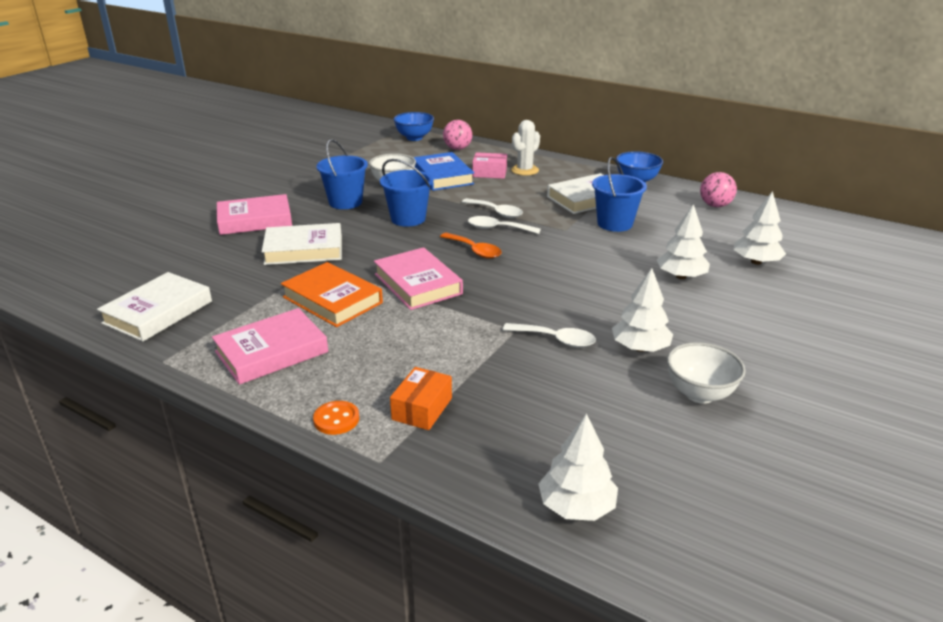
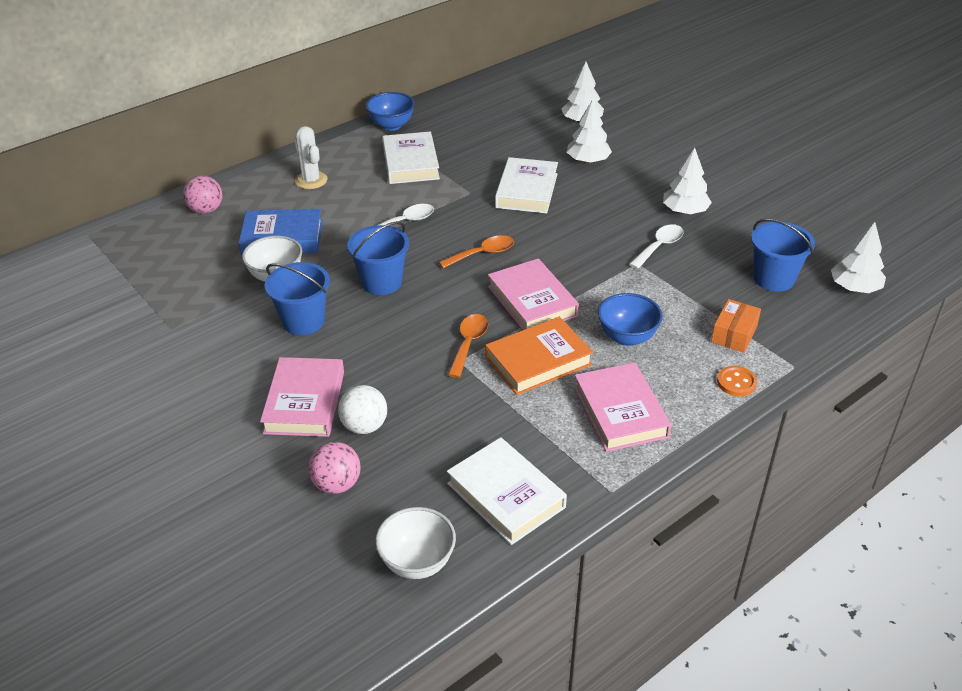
camera: 70 degrees left, 10 degrees up
white book [262,223,342,265] -> white book moved to [495,157,558,213]
pink book [374,247,463,310] -> pink book turned 75 degrees clockwise [488,258,579,330]
orange box [390,367,452,430] -> orange box turned 75 degrees clockwise [711,299,761,353]
blue bowl [393,112,434,141] -> blue bowl moved to [598,293,663,346]
white spoon [468,216,541,234] -> none
pink box [473,152,507,179] -> none
blue bucket [592,157,647,232] -> blue bucket moved to [751,219,815,292]
white bowl [667,342,746,404] -> white bowl moved to [375,507,456,579]
pink ball [700,172,737,207] -> pink ball moved to [308,442,360,494]
none -> white ball [338,385,387,434]
none -> orange spoon [448,314,488,378]

